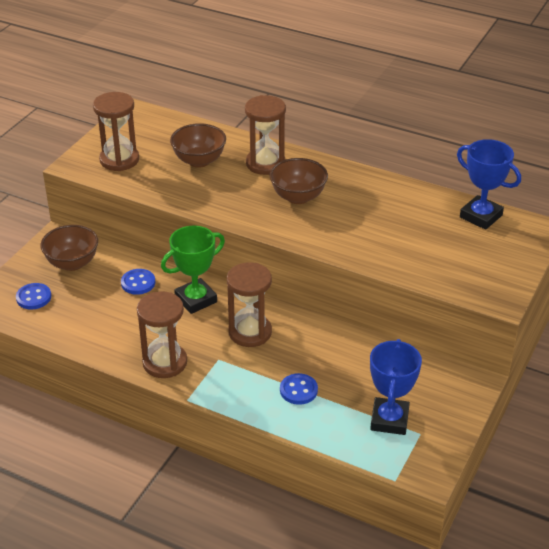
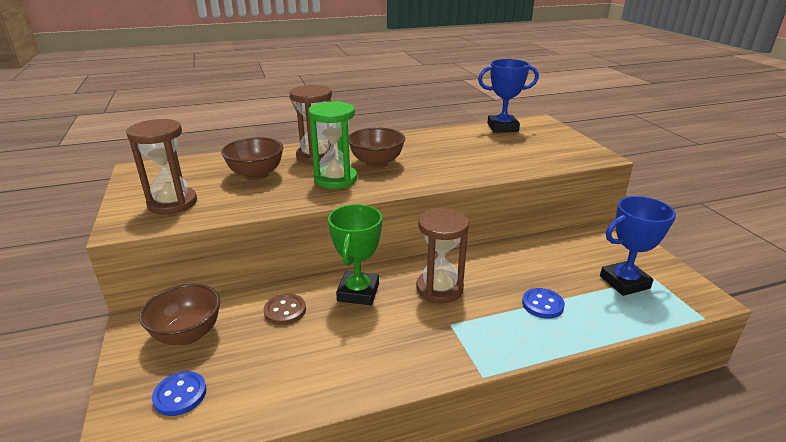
camera: 45 degrees left, 10 degrees down
blue button [121,269,155,295] -> brown button [264,294,306,325]
brown hourglass [137,291,187,378] -> none
blue trophy [370,339,422,435] -> blue trophy turned 75 degrees counterclockwise [600,196,676,296]
none -> green hourglass [308,101,357,189]

